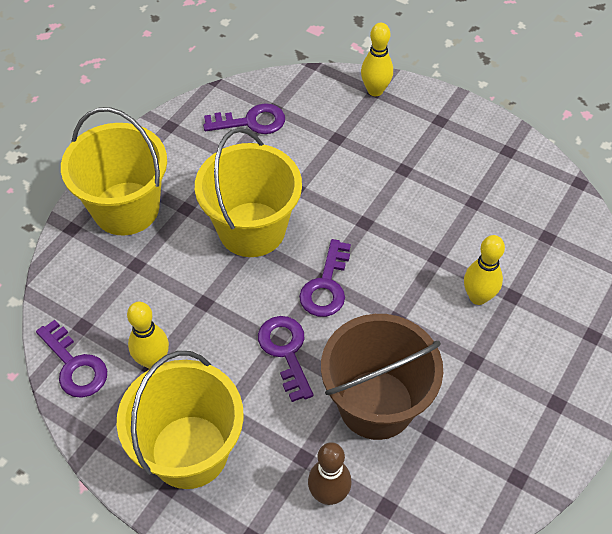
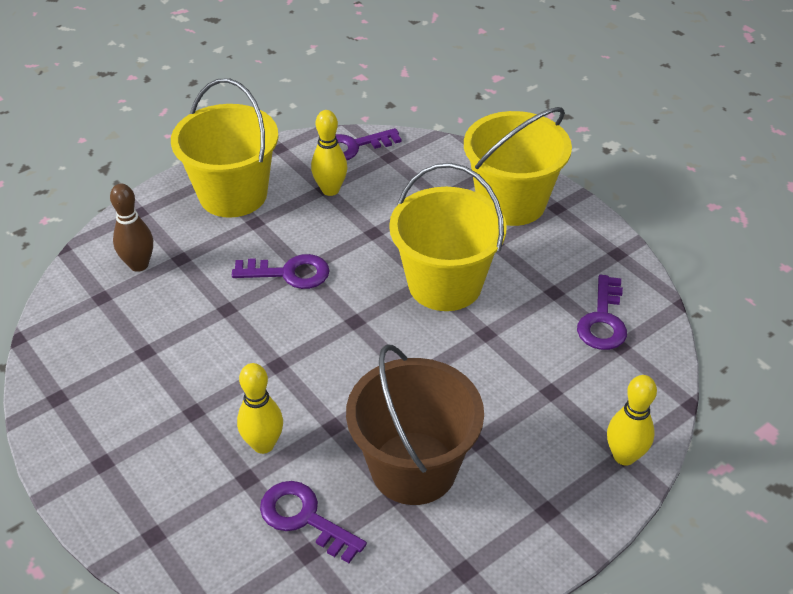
camera: 110 degrees right, 10 degrees down
purple key [299,239,351,317] -> purple key moved to [260,481,367,563]
brown bucket [321,314,443,440] -> brown bucket moved to [346,345,484,505]

